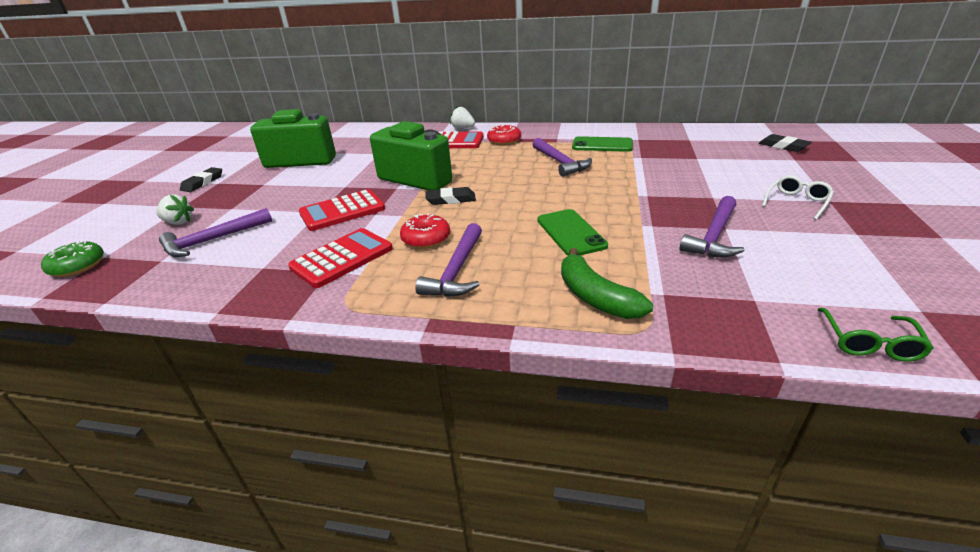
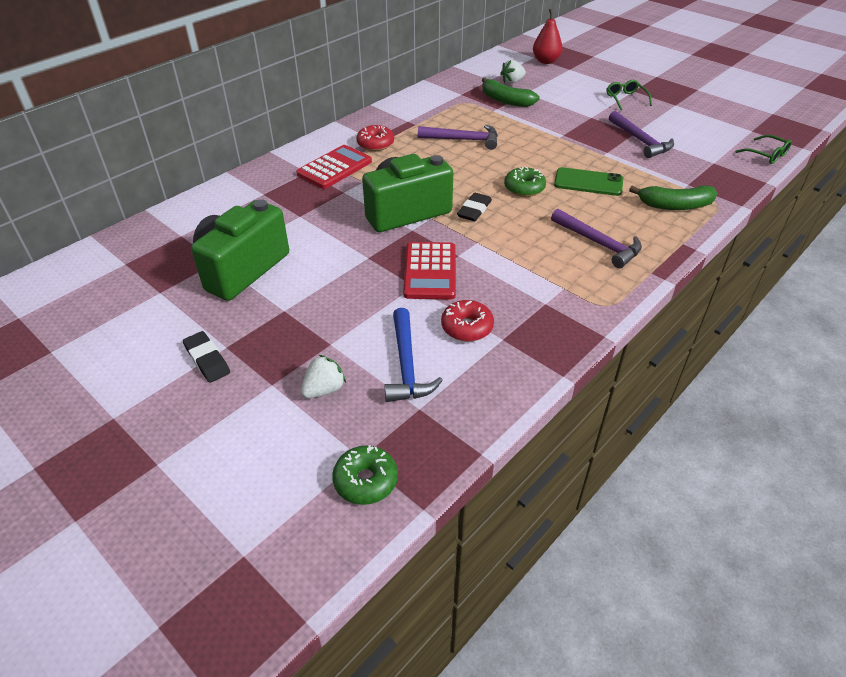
camera: 60 degrees left, 10 degrees up
purple hammer [159,208,272,257] -> blue hammer [384,308,443,402]
red calculator [288,228,393,288] -> none
red donut [400,213,450,249] -> red donut moved to [441,300,494,341]
white strawberry [450,107,475,129] -> white strawberry moved to [500,60,526,84]
green phone [572,136,633,152] -> none
black eraser [759,134,812,152] -> red pear [533,9,563,64]
white glasses [762,175,834,220] -> green glasses [606,80,652,110]
none -> green banana [482,77,540,107]
none -> green donut [504,167,546,197]

